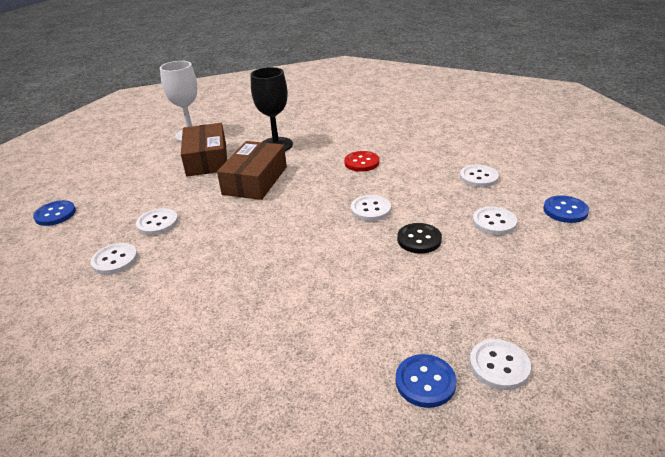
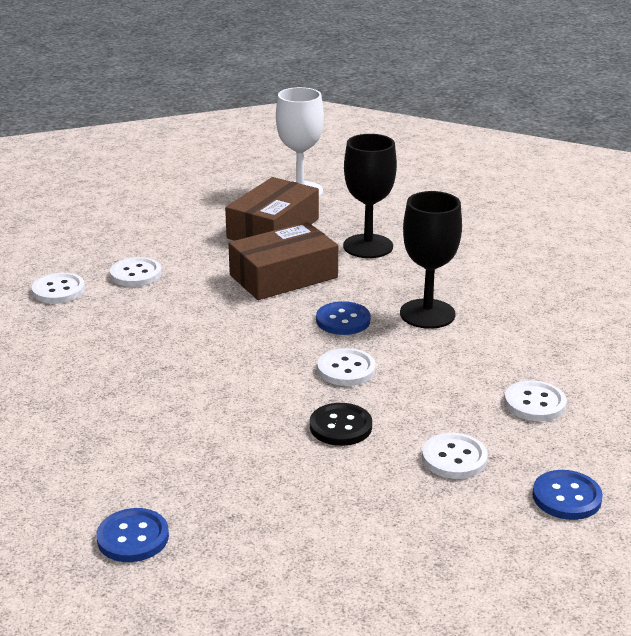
camera: 40 degrees right, 5 degrees down
blue button [33,200,76,226] -> blue button moved to [316,301,371,335]
red button [344,151,379,172] -> black goblet [400,191,462,329]
white button [469,339,531,390] -> none

